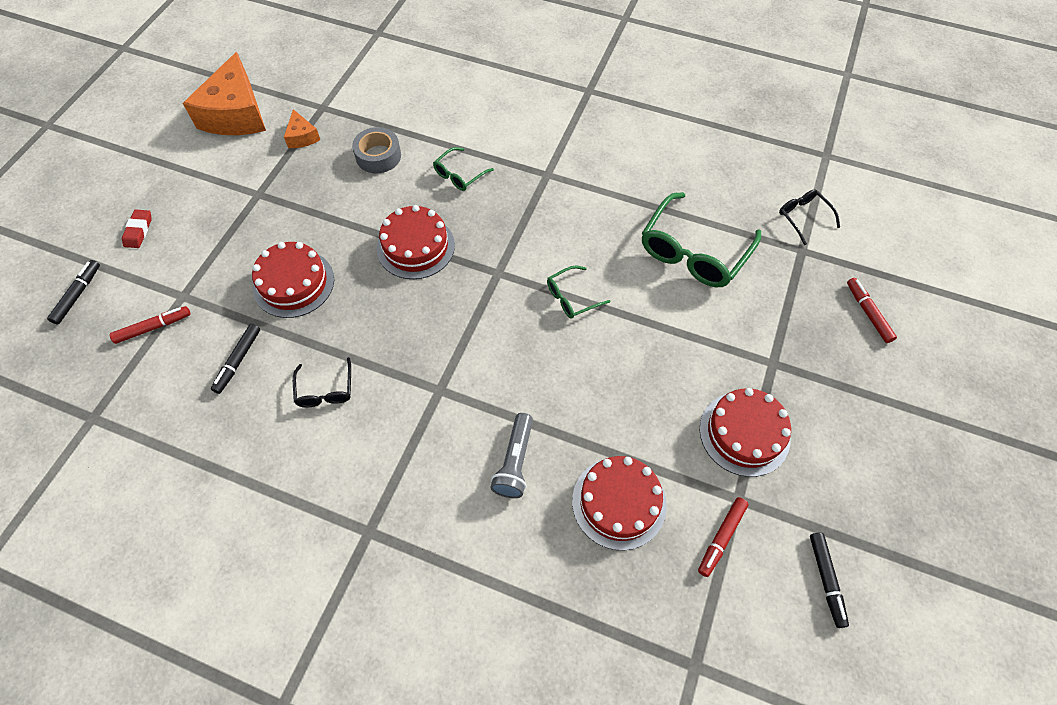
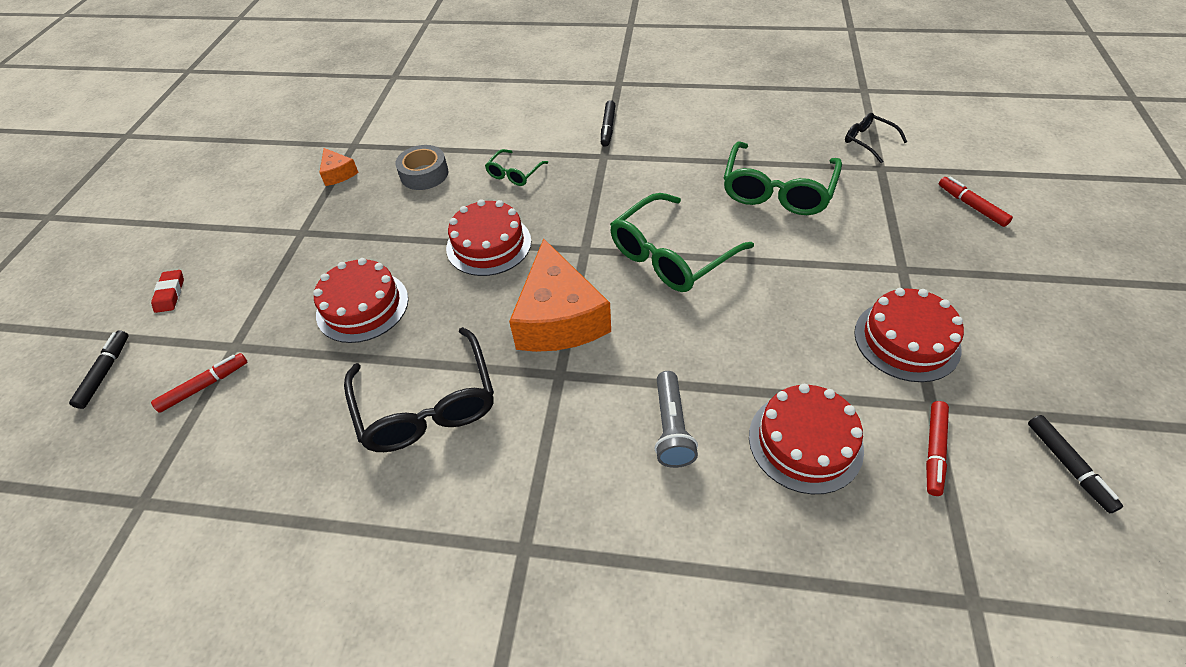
camera: 10 degrees left, 10 degrees down
orange cheese [183,52,266,135] -> orange cheese moved to [509,238,611,352]
black marker [211,324,260,394] -> black marker moved to [601,100,616,147]
black glasses [293,357,351,408] -> black glasses [344,327,494,452], size x1.99
green glasses [547,266,610,318] -> green glasses [610,193,754,292], size x1.99

